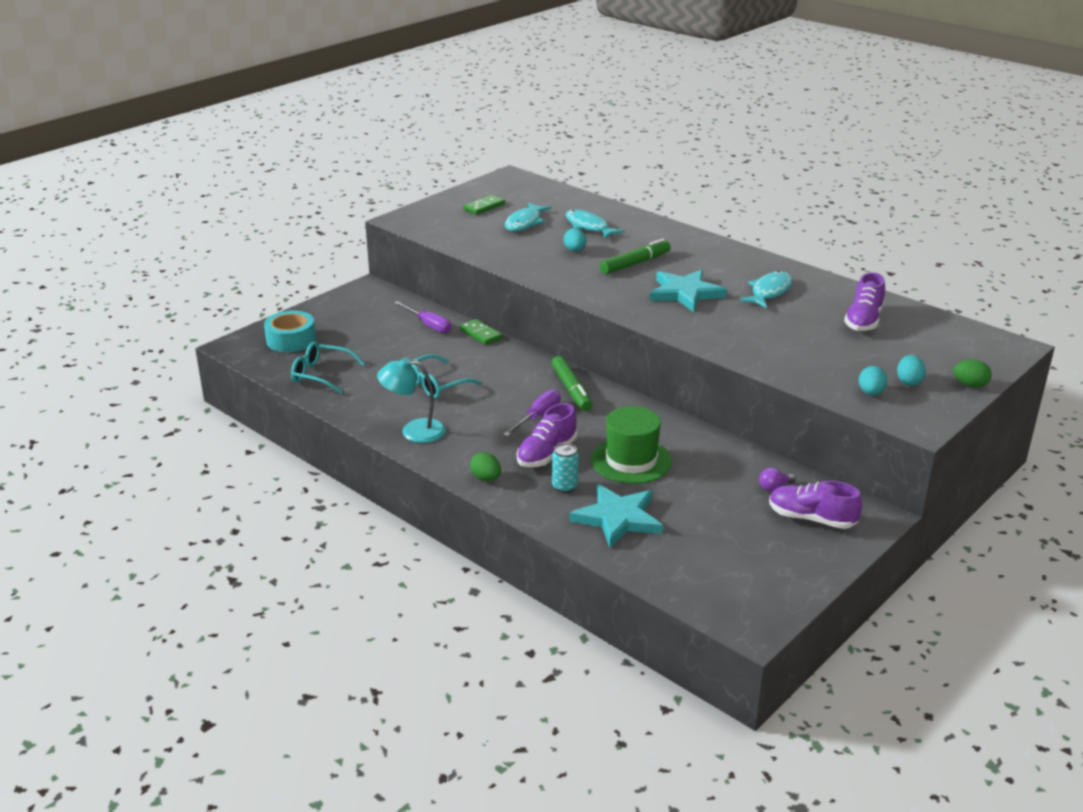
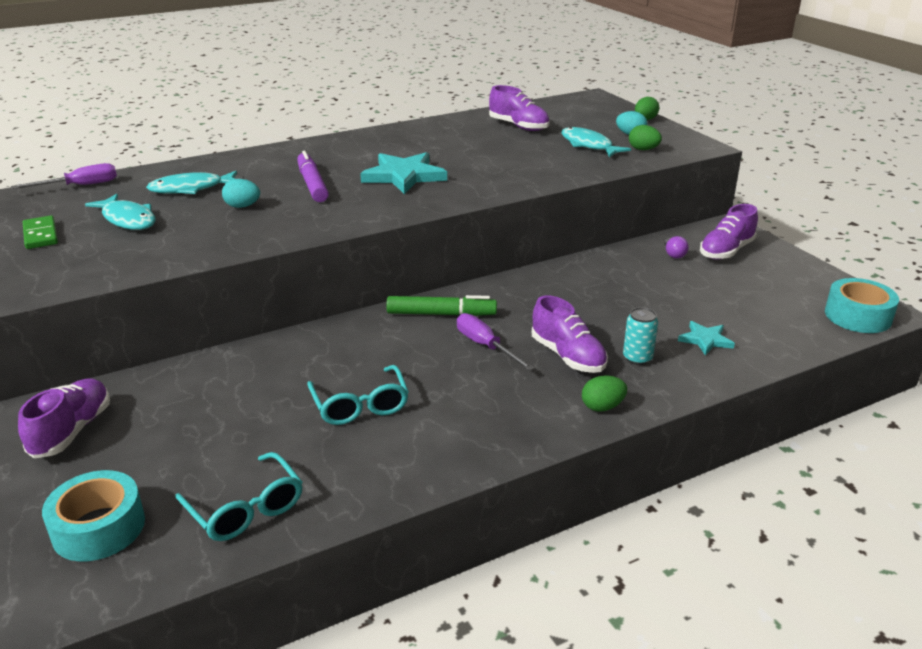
camera: 70 degrees left, 0 degrees up
turquoise glasses [291,342,365,394] -> turquoise glasses turned 75 degrees counterclockwise [175,452,302,541]
turquoise lamp [377,357,446,443] -> none
purple screwdriver [394,301,452,333] -> purple screwdriver moved to [11,163,117,189]
green domino [459,319,502,345] -> none
turquoise star [569,484,663,548] -> turquoise star [678,321,735,355], size x0.54
green hat [591,406,672,484] -> none
green marker [600,239,671,274] -> purple marker [297,151,329,202]
turquoise fish [739,271,793,308] -> turquoise fish moved to [561,127,631,157]
turquoise egg [859,366,887,395] -> green egg [629,125,662,150]
none -> purple shoe [18,378,110,459]
none -> turquoise tape [825,278,899,333]

